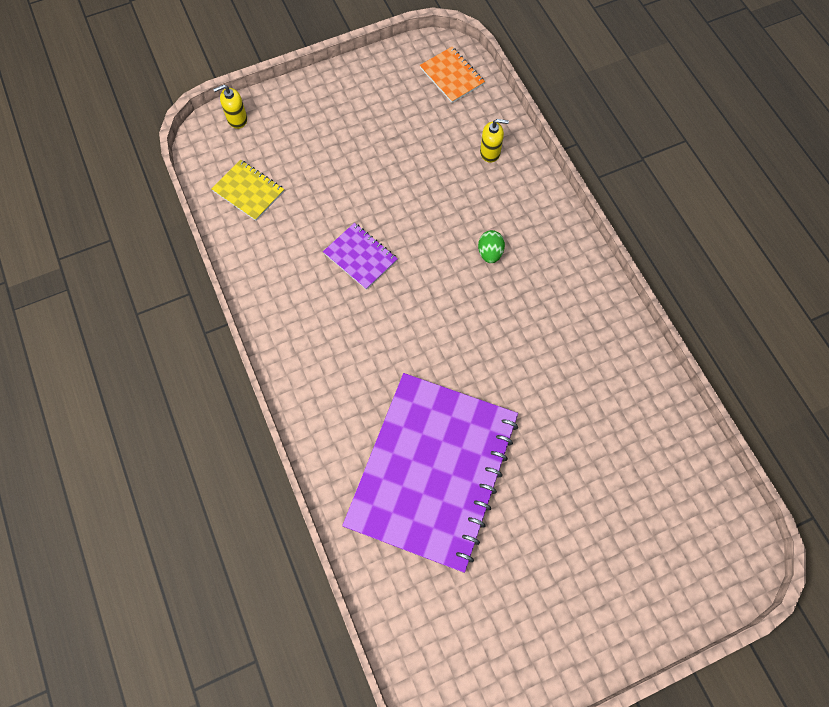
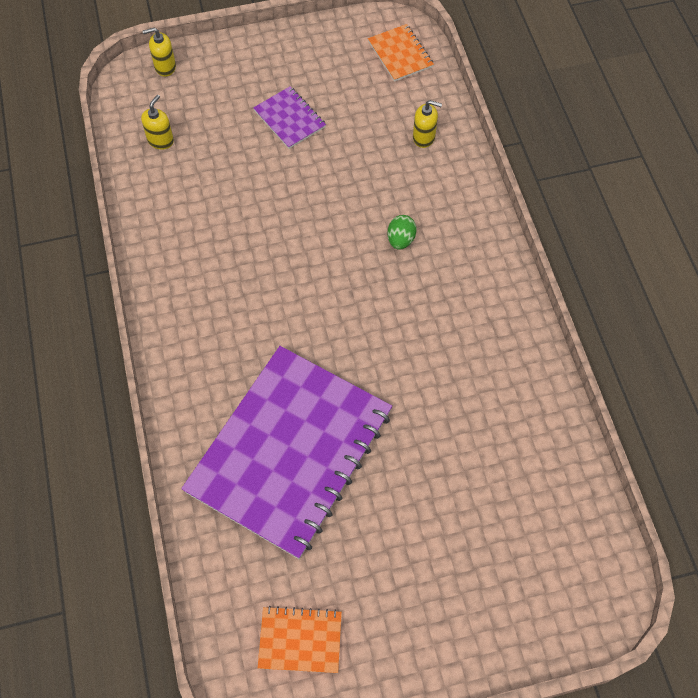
camera: 10 degrees right, 5 degrees down
yellow notebook [212,160,284,221] -> yellow soap dispenser [141,95,174,149]
purple notebook [323,223,398,290] -> purple notebook moved to [253,86,326,149]
none -> orange notebook [258,606,342,673]

